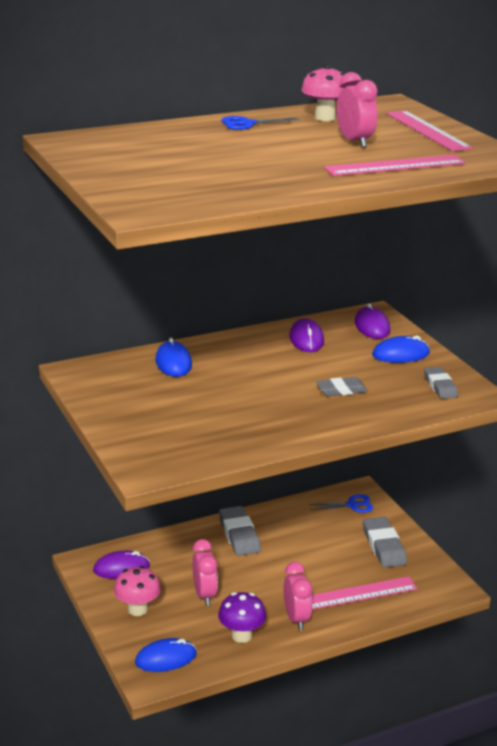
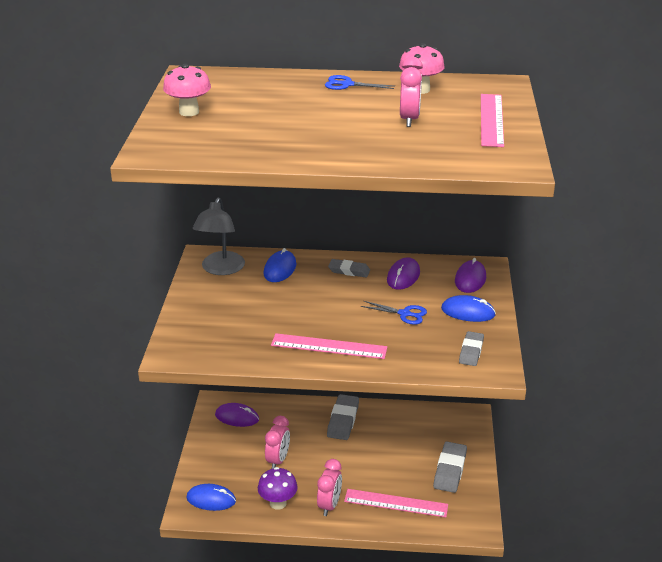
camera: 30 degrees right, 5 degrees up
pink mushroom [114,566,161,616] -> pink mushroom moved to [163,64,211,116]
blue scissors [309,494,373,513] -> blue scissors moved to [361,301,427,325]
grey eraser [316,377,368,396] -> grey eraser moved to [328,259,370,277]
pink ruler [324,155,466,176] -> pink ruler moved to [271,333,387,359]
none -> grey lamp [193,197,245,275]

